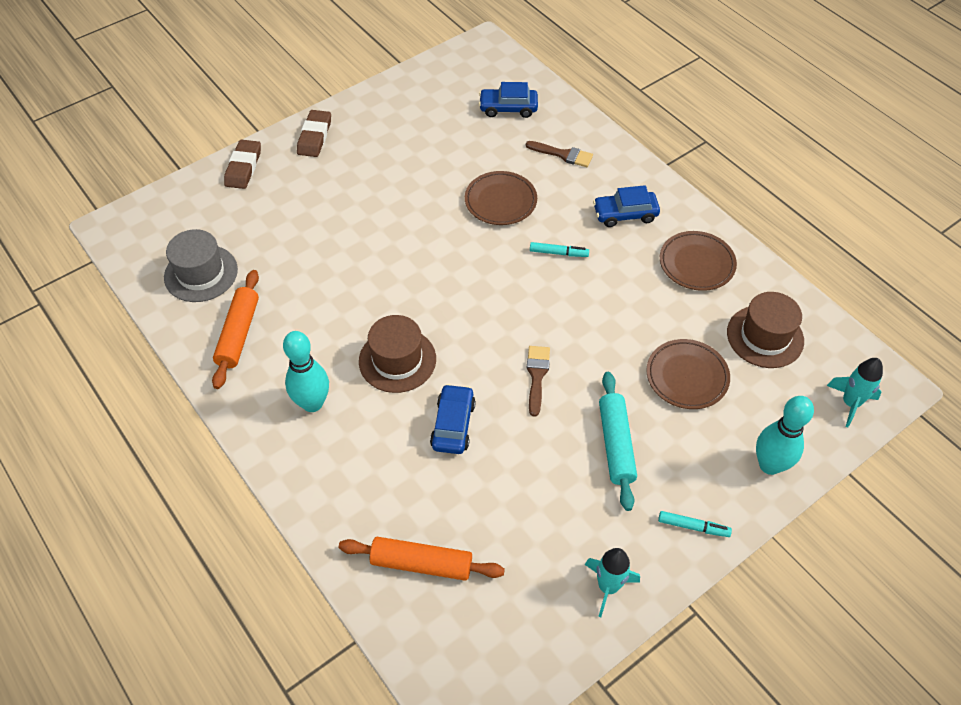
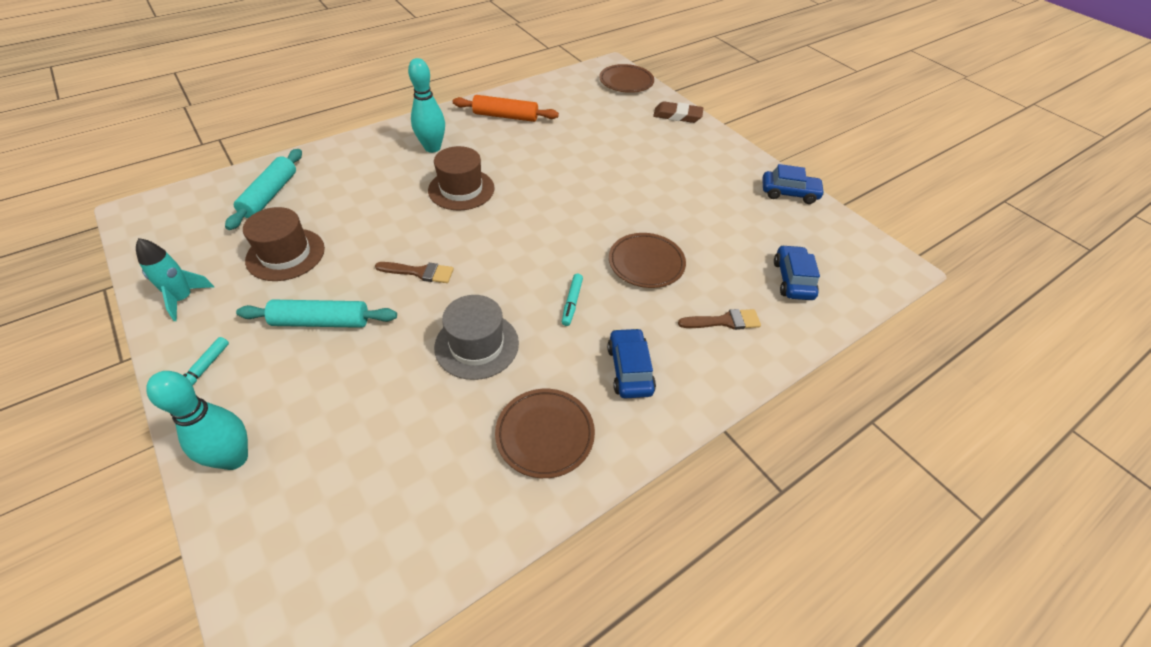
camera: 90 degrees right, 5 degrees down
grey hat [164,229,238,302] -> grey hat moved to [434,295,519,380]
brown eraser [297,110,331,157] -> none
orange rolling pin [339,537,505,581] -> turquoise rolling pin [225,149,302,230]
blue car [430,384,476,454] -> blue car moved to [762,164,825,204]
brown brush [526,141,593,167] -> brown brush turned 120 degrees counterclockwise [678,309,761,330]
brown plate [646,339,730,409] -> brown plate moved to [599,64,654,93]
brown hat [727,292,804,368] -> brown hat moved to [243,207,325,281]
turquoise rocket [827,358,883,427] -> none

